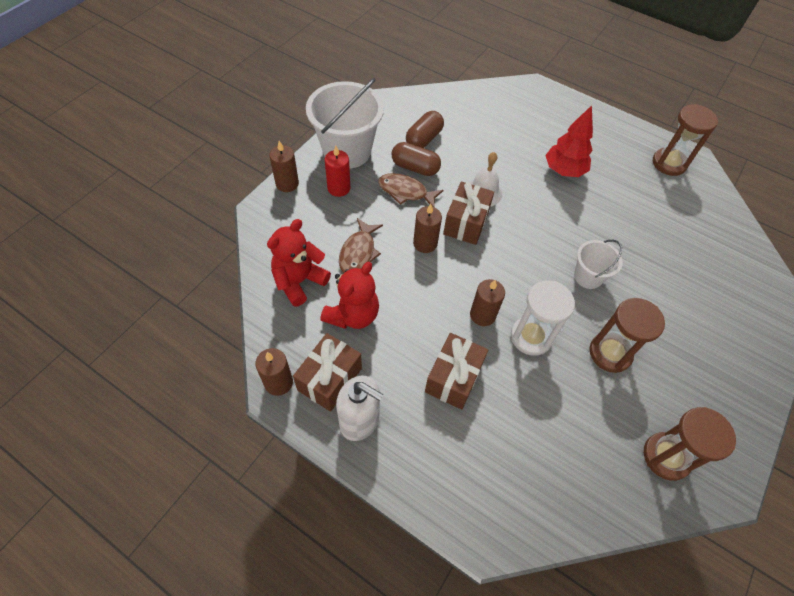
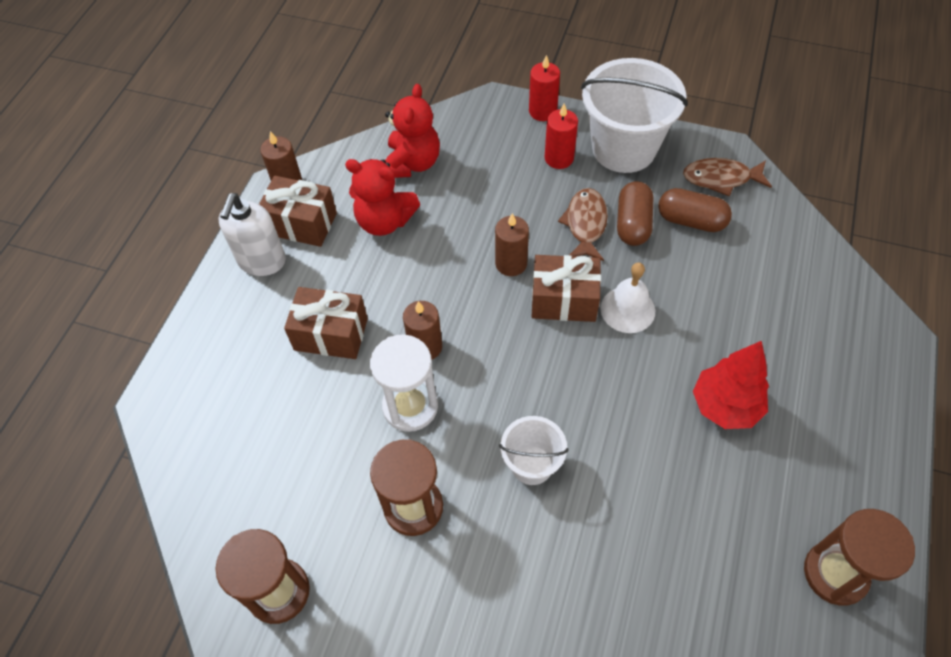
camera: 80 degrees right, 0 degrees up
red teddy bear [267,219,331,307] -> red teddy bear turned 75 degrees clockwise [385,84,440,178]
brown candle [269,141,299,192] -> red candle [529,55,560,121]
brown fish [339,218,383,273] -> brown fish moved to [683,158,772,197]

